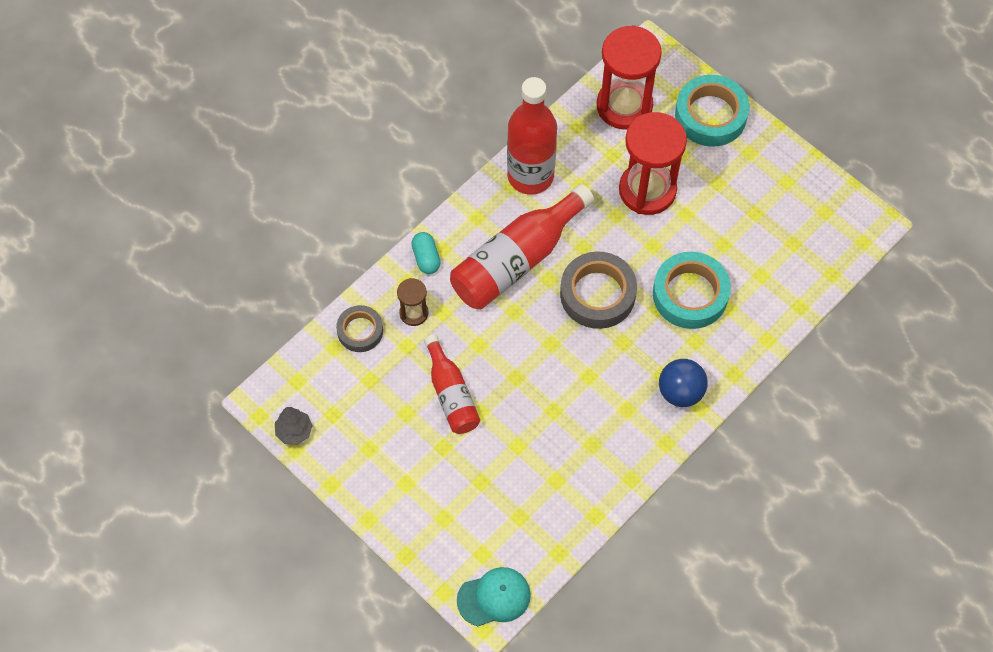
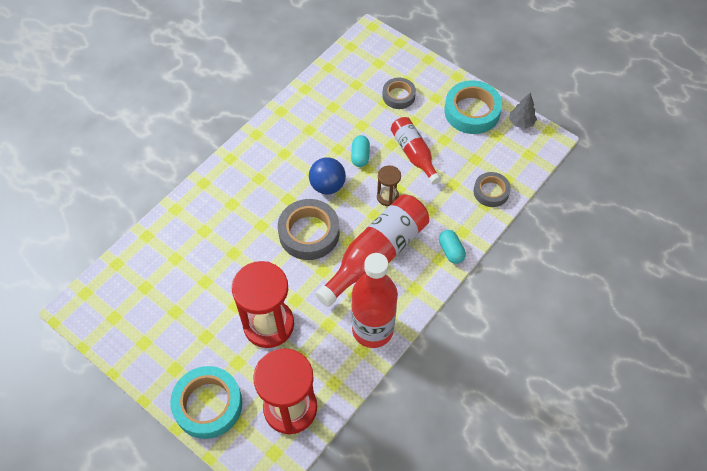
camera: 175 degrees right, 5 degrees down
brown hourglass [397,278,428,326] -> brown hourglass moved to [377,165,401,206]
turquoise cap [457,567,531,626] -> none
turquoise tape [653,252,731,329] -> turquoise tape moved to [445,80,502,134]
blue ball [659,359,708,407] -> blue ball moved to [309,157,346,194]
none -> turquoise capsule [351,135,370,167]
none -> grey tape [382,78,416,109]

